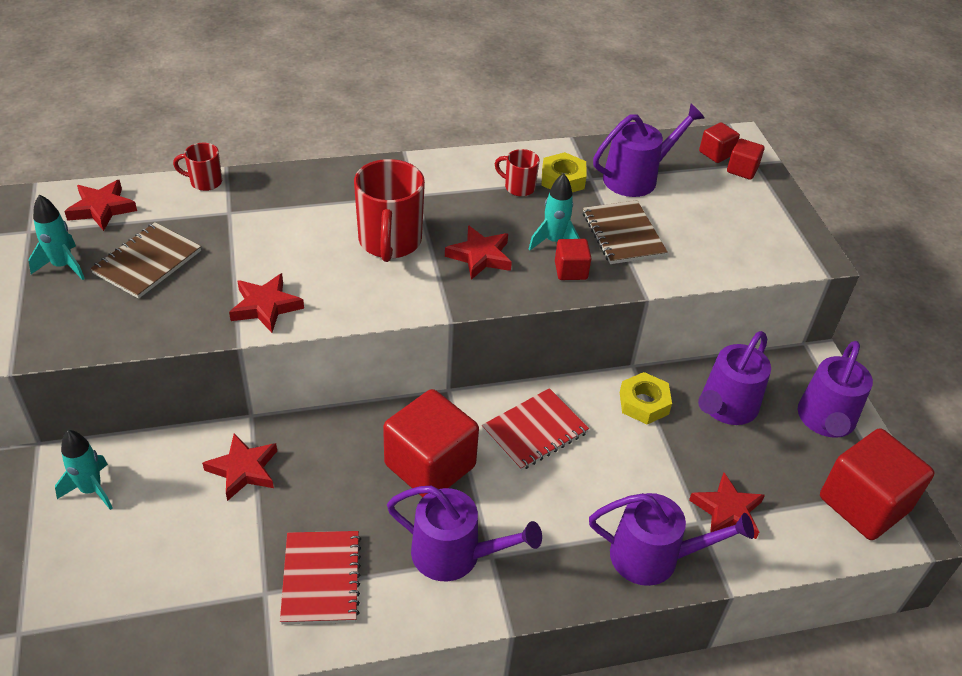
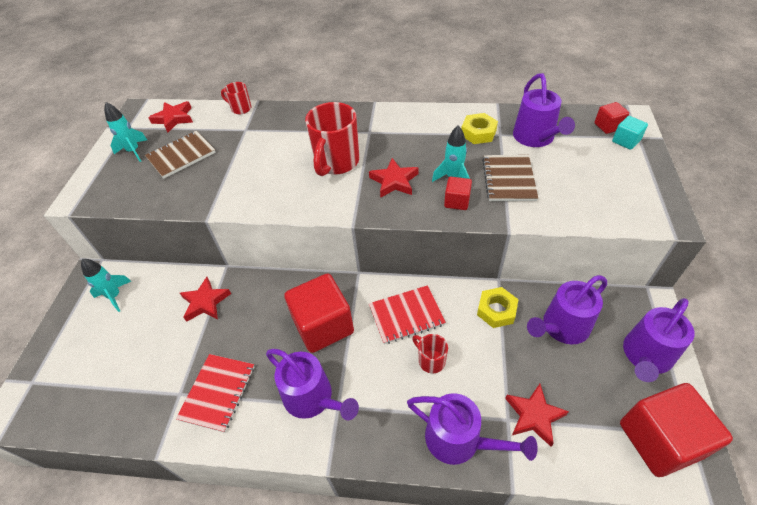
camera: 25 degrees right, 5 degrees up
red star [229,273,304,333] -> none
red mug [495,149,540,196] -> red mug moved to [412,334,448,373]
purple watering can [593,104,705,197] -> purple watering can turned 90 degrees clockwise [513,73,575,147]
red cube [727,139,765,180] -> turquoise cube [612,116,648,150]

